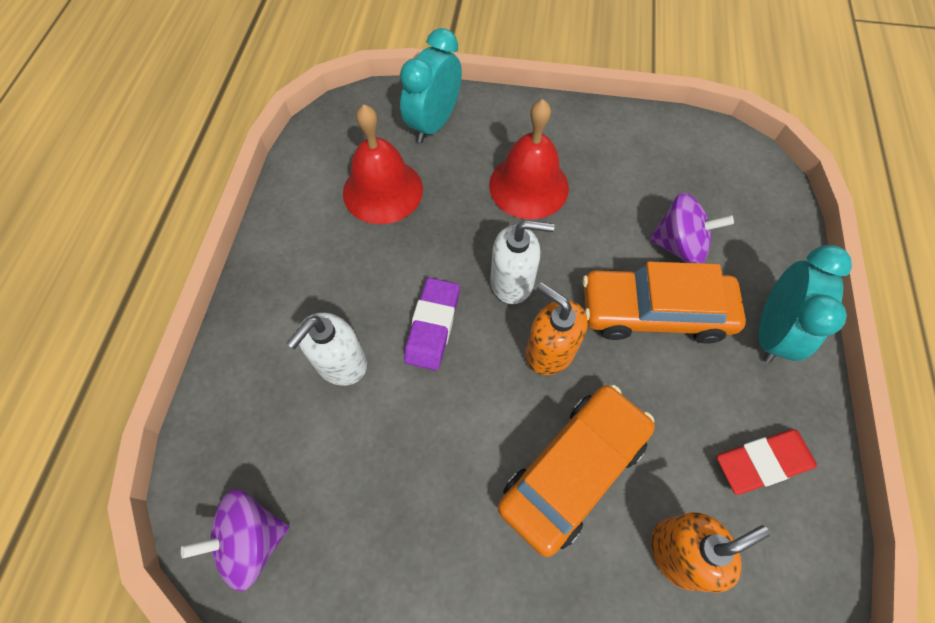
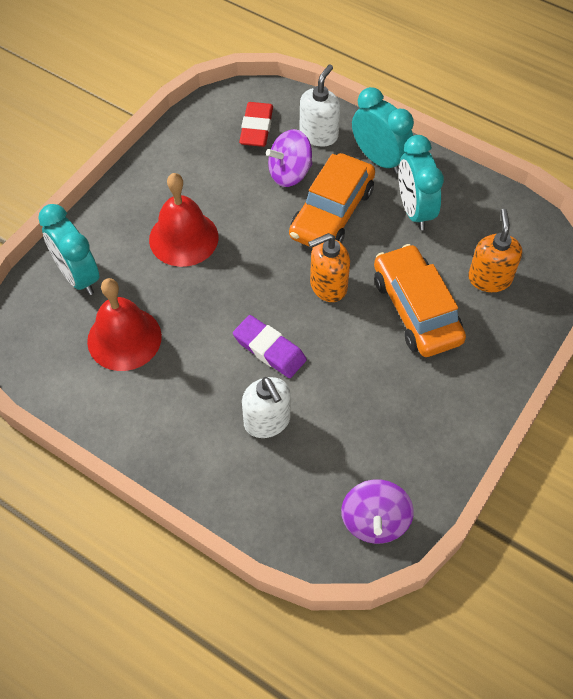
camera: 65 degrees left, 5 degrees down
white soap dispenser [490,220,555,304] -> white soap dispenser moved to [299,64,340,146]
purple spinning top [649,193,734,263] -> purple spinning top turned 150 degrees counterclockwise [266,129,313,187]
red eraser [717,429,817,495] -> red eraser moved to [239,102,273,147]
none -> turquoise clock [399,135,444,230]

